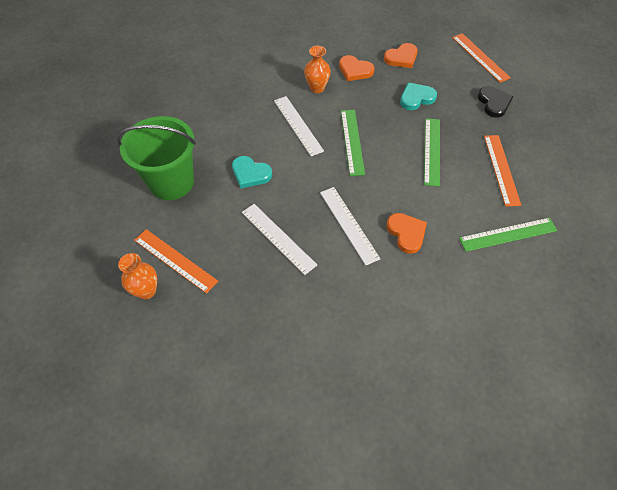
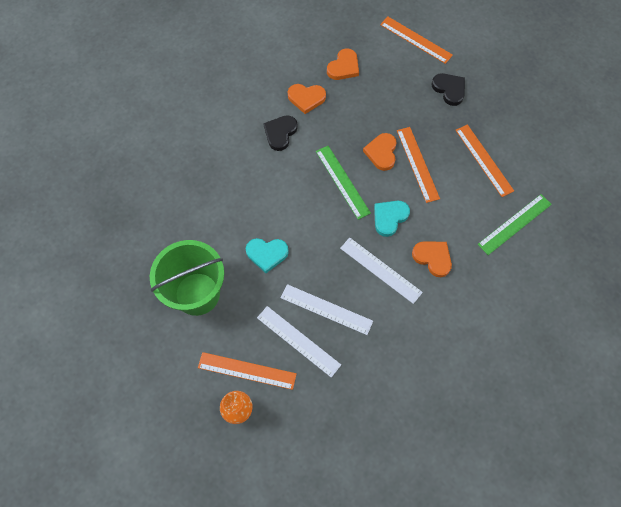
camera: 25 degrees left, 10 degrees up
white ruler [274,96,324,157] -> white ruler moved to [257,306,341,378]
orange vase [304,46,331,93] -> black heart [263,115,298,151]
turquoise heart [400,83,437,110] -> turquoise heart moved to [374,201,410,237]
green ruler [424,118,440,187] -> orange ruler [397,127,440,203]
none -> orange heart [363,133,397,171]

